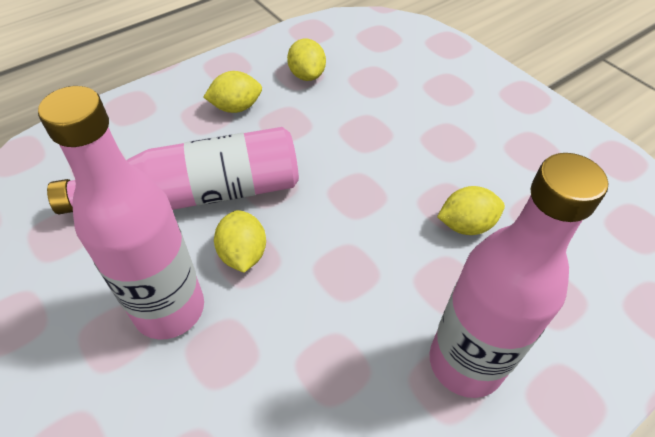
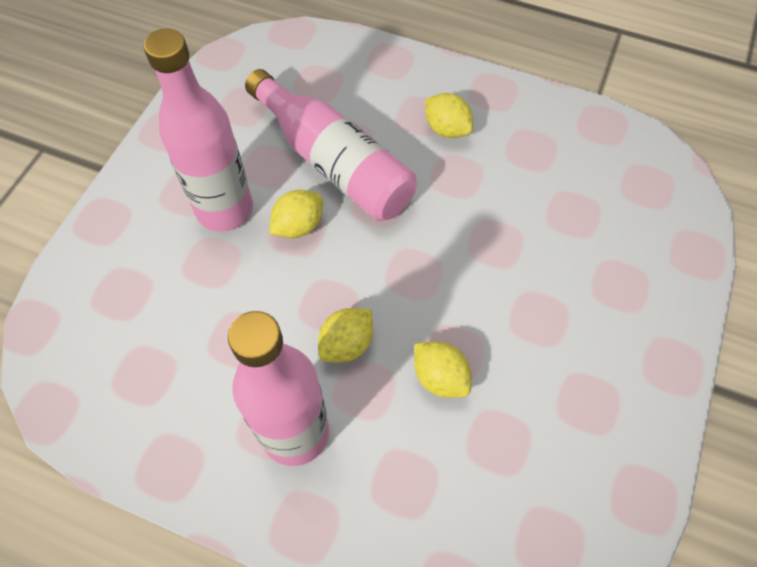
camera: 60 degrees right, 10 degrees up
yellow lemon [287,38,326,81] -> yellow lemon moved to [318,308,373,363]

